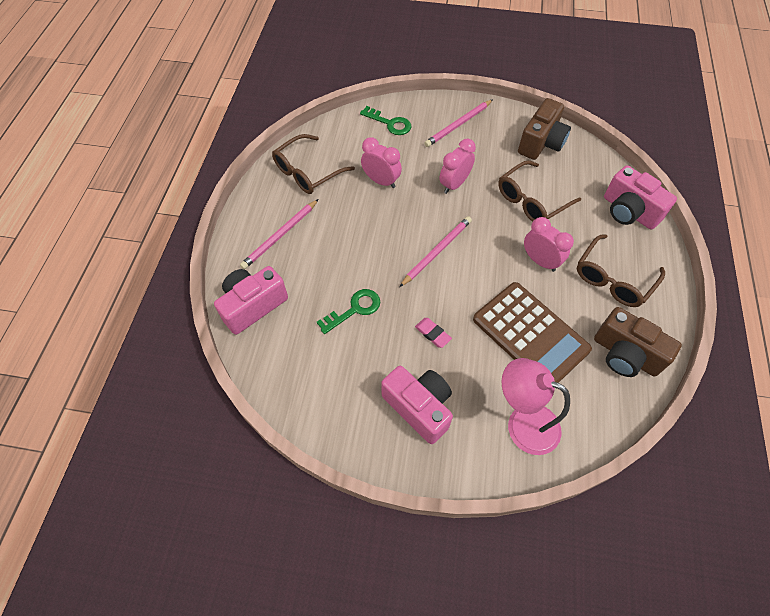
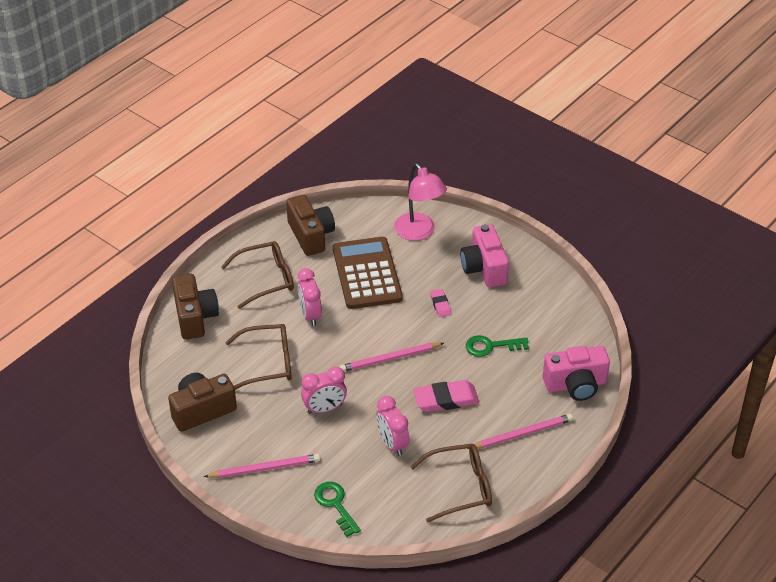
camera: 150 degrees left, 15 degrees down
pink camera [604,165,677,229] -> brown camera [172,274,219,340]
none -> pink eraser [413,380,479,412]

